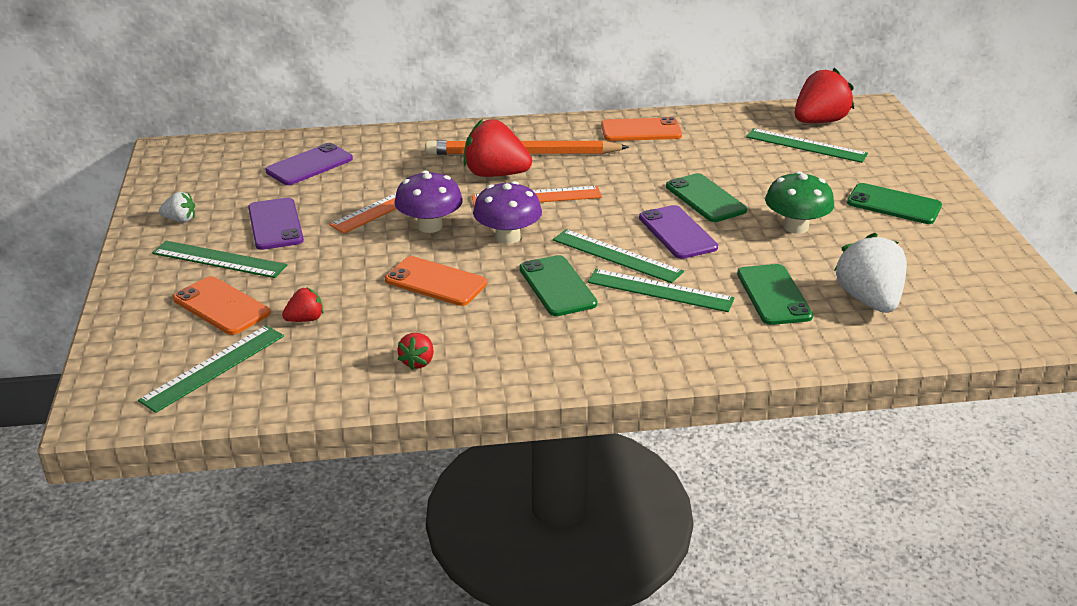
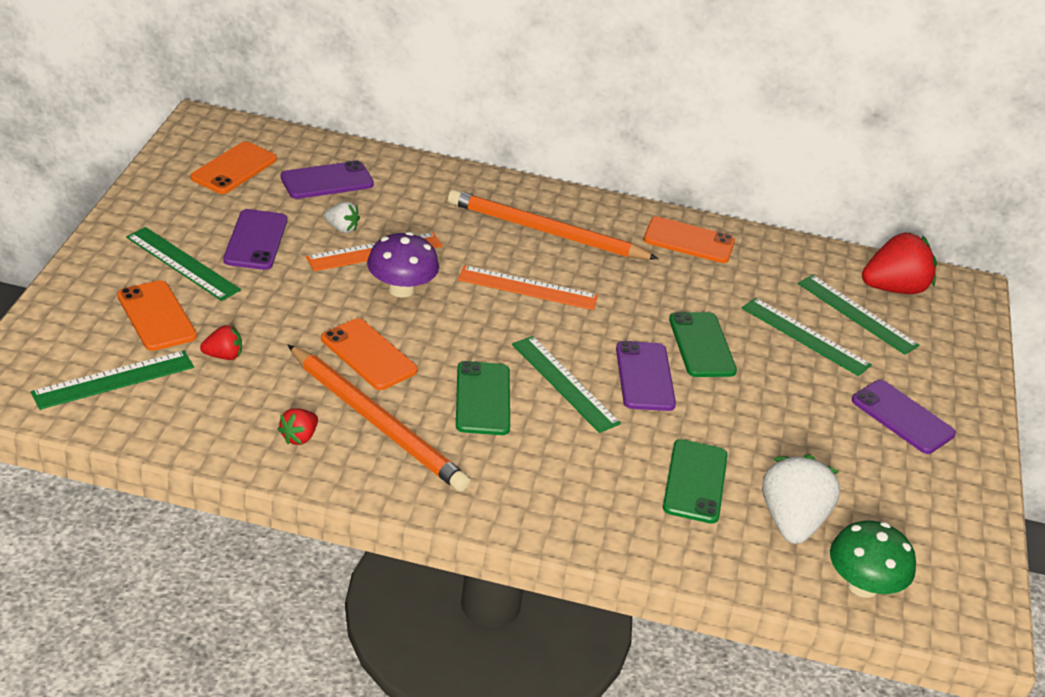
camera: 15 degrees right, 5 degrees up
white strawberry [159,192,195,222] -> white strawberry moved to [324,202,360,233]
red strawberry [463,119,532,177] -> none
purple mushroom [473,181,542,244] -> none
green ruler [588,269,735,312] -> green ruler moved to [742,298,872,376]
green mushroom [765,171,834,234] -> green mushroom moved to [830,521,916,598]
green phone [847,183,942,224] -> purple phone [852,380,956,454]
none -> orange phone [190,141,277,194]
none -> orange pencil [288,345,471,492]

